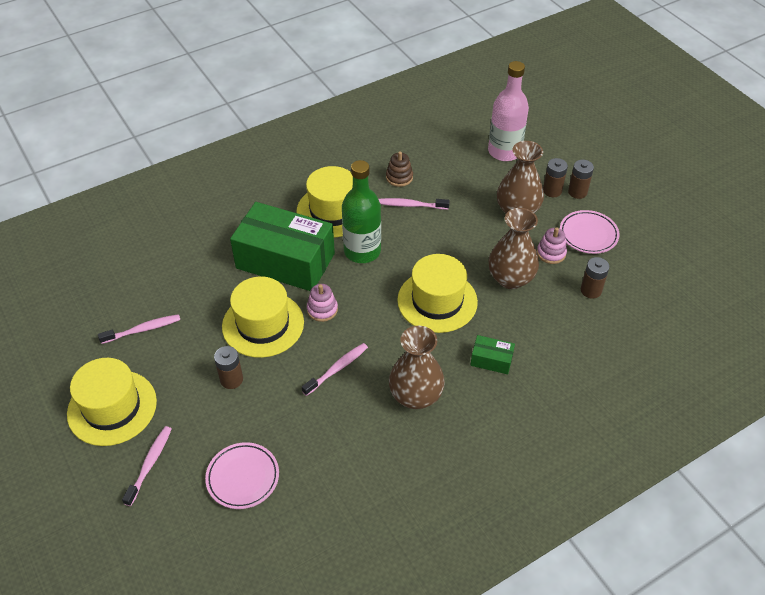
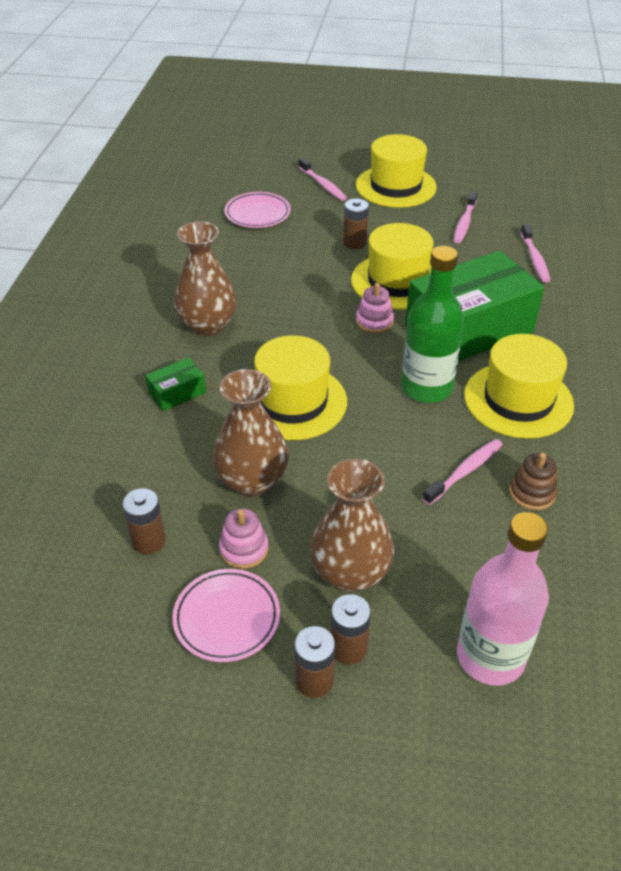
camera: 130 degrees right, 5 degrees down
pink toothbrush [302,343,368,396] -> pink toothbrush moved to [521,224,551,283]

